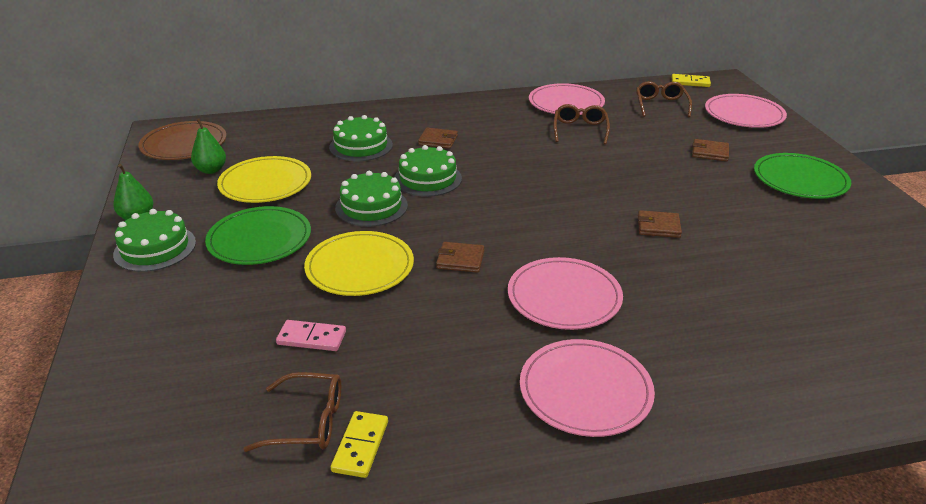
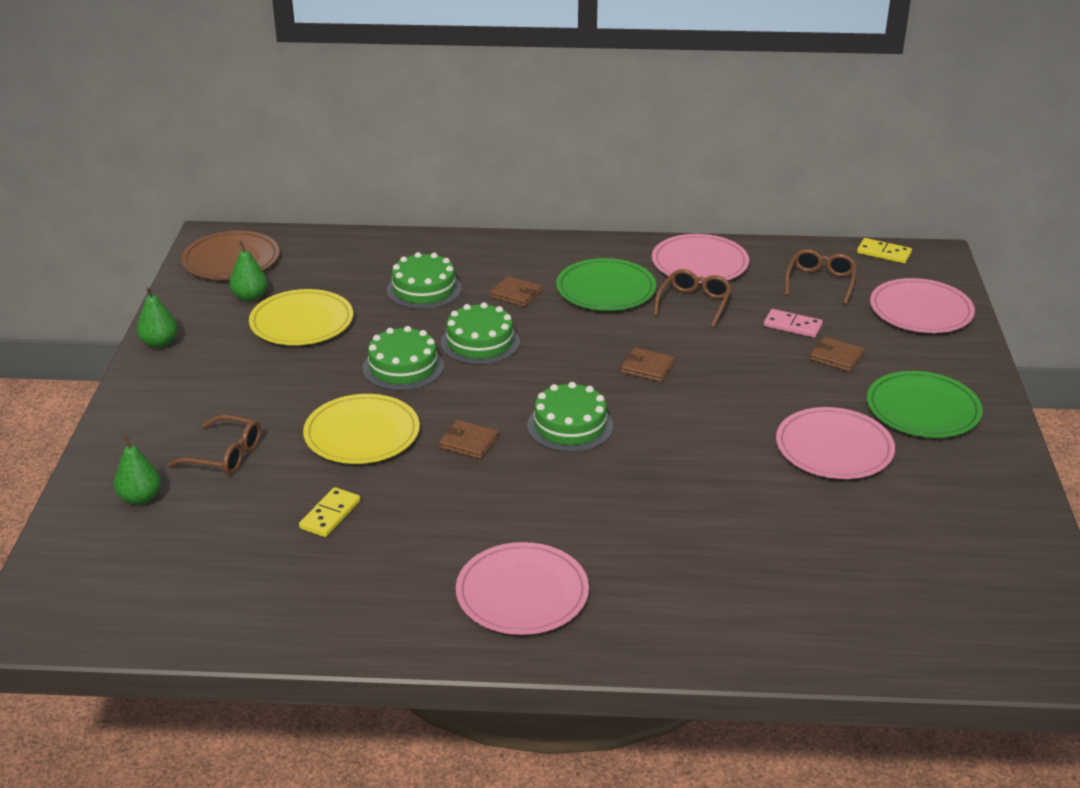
camera: 15 degrees right, 0 degrees up
green cake [113,209,196,272] -> green cake moved to [527,382,613,452]
green plate [205,206,311,265] -> green plate moved to [556,258,656,311]
brown glasses [244,372,341,452] -> brown glasses moved to [168,415,261,475]
pink domino [276,320,346,351] -> pink domino moved to [764,309,823,338]
yellow domino [331,411,388,478] -> yellow domino moved to [299,487,360,537]
pink plate [508,257,623,330] -> pink plate moved to [776,407,895,479]
brown wallet [638,210,682,238] -> brown wallet moved to [621,348,675,382]
none -> green pear [113,435,161,505]

